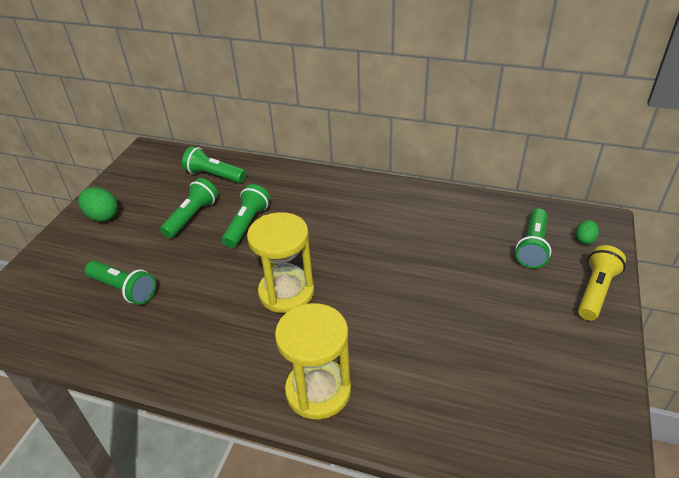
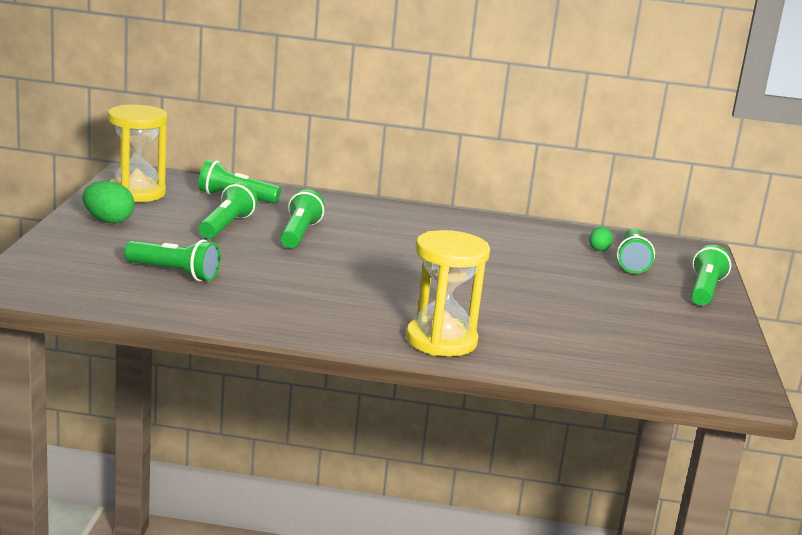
camera: 15 degrees left, 20 degrees down
yellow hourglass [247,212,314,313] -> yellow hourglass moved to [108,105,168,202]
green egg [576,220,599,244] -> green egg moved to [589,227,613,251]
yellow flashlight [578,245,626,321] -> green flashlight [691,245,731,305]

